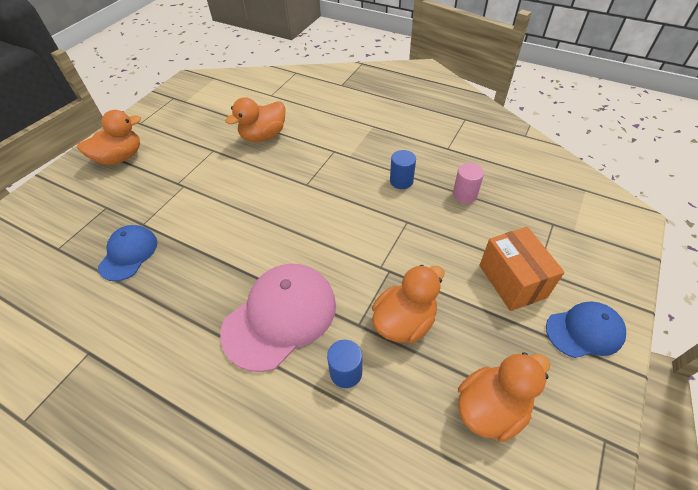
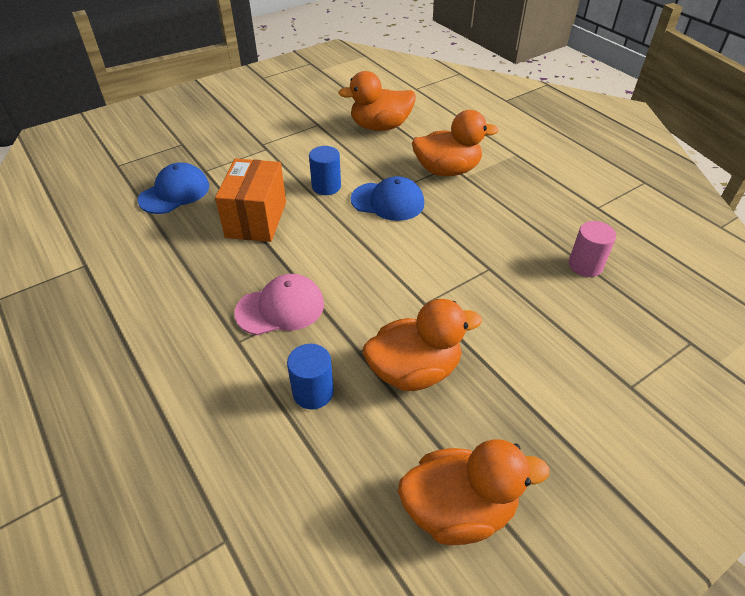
camera: 25 degrees right, 5 degrees down
orange duck [77,110,141,165] -> orange duck moved to [412,110,499,176]
pink cap [220,264,336,372] -> pink cap [234,274,324,335], size x0.60
blue cylinder [390,150,416,189] -> blue cylinder moved to [309,146,341,195]
orange box [479,227,565,311] -> orange box moved to [215,159,286,242]
blue cap [546,301,626,358] -> blue cap moved to [351,176,424,221]

